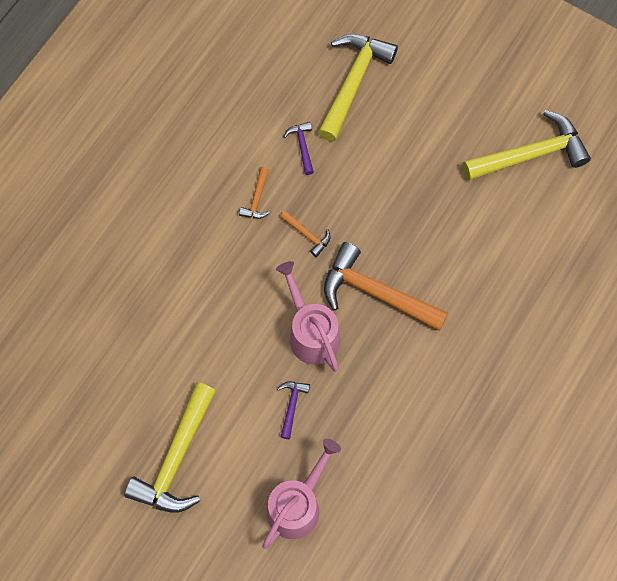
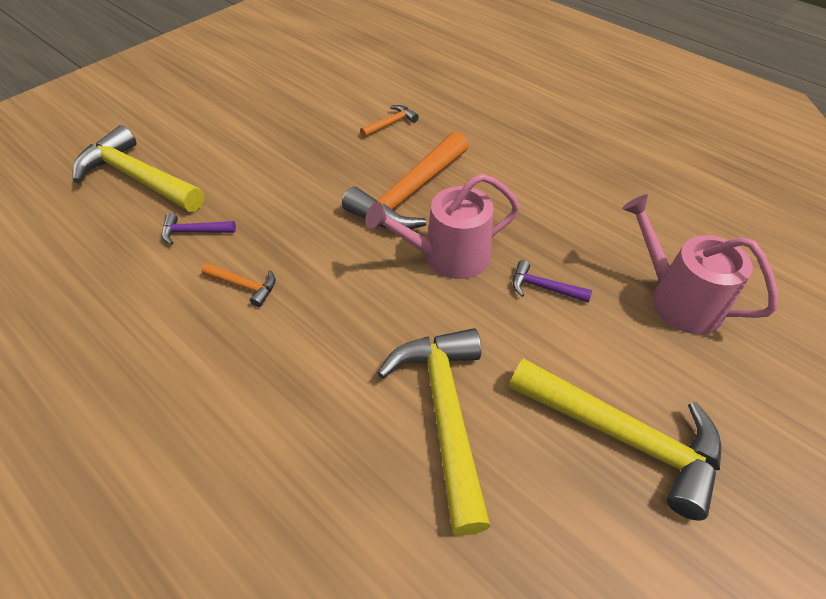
camera: 80 degrees left, 20 degrees down
orange hammer [280,210,331,257] -> orange hammer moved to [360,105,419,138]
yellow hammer [463,110,591,180] -> yellow hammer moved to [378,328,491,536]

